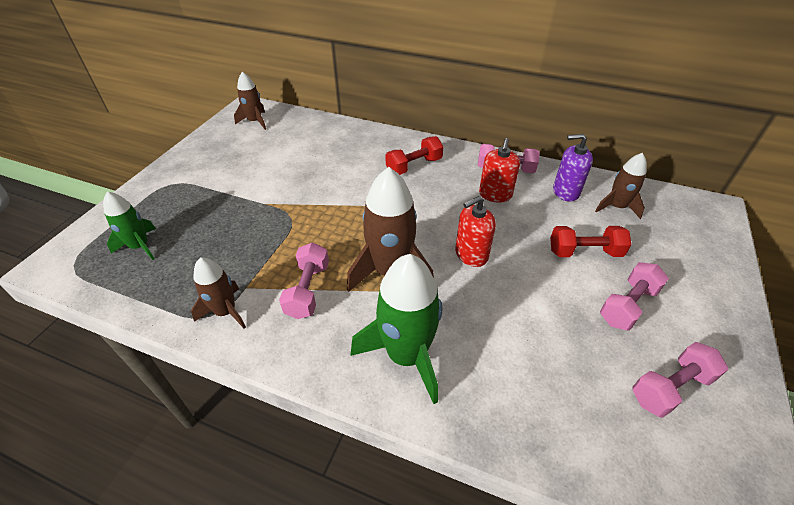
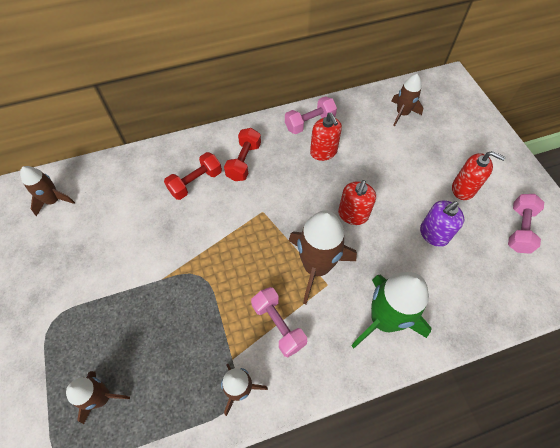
camera: 40 degrees left, 15 degrees up
green rocket [103,191,156,260] -> brown rocket [66,371,130,424]
red dumbbell [550,226,631,257] -> red dumbbell moved to [164,152,222,200]
purple soap dispenser [553,134,593,202] -> purple soap dispenser moved to [420,200,464,247]
pink dumbbell [600,262,669,330] -> red soap dispenser [452,151,506,200]

